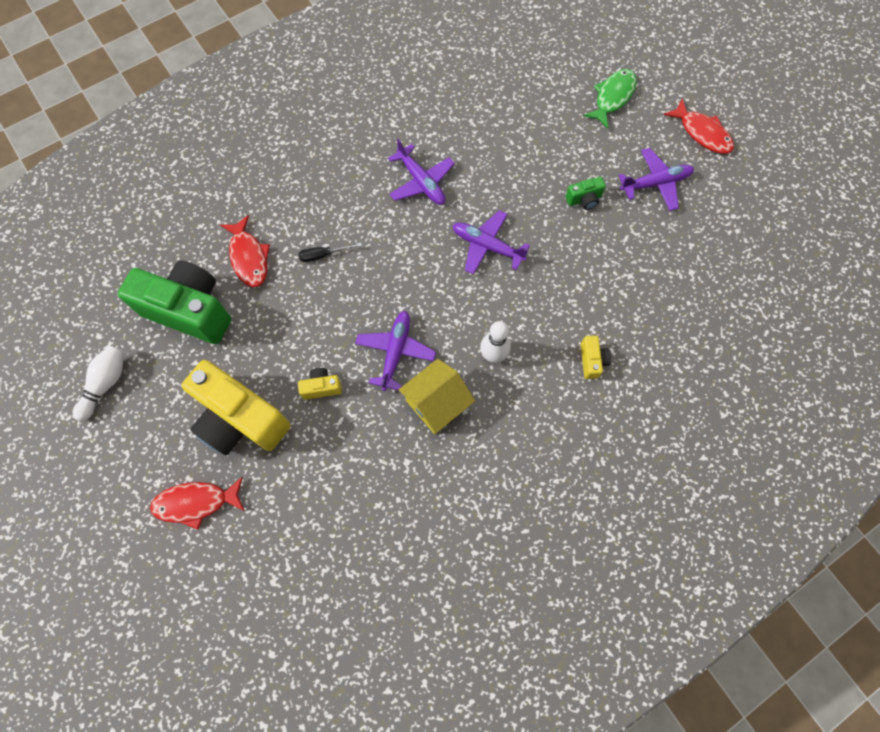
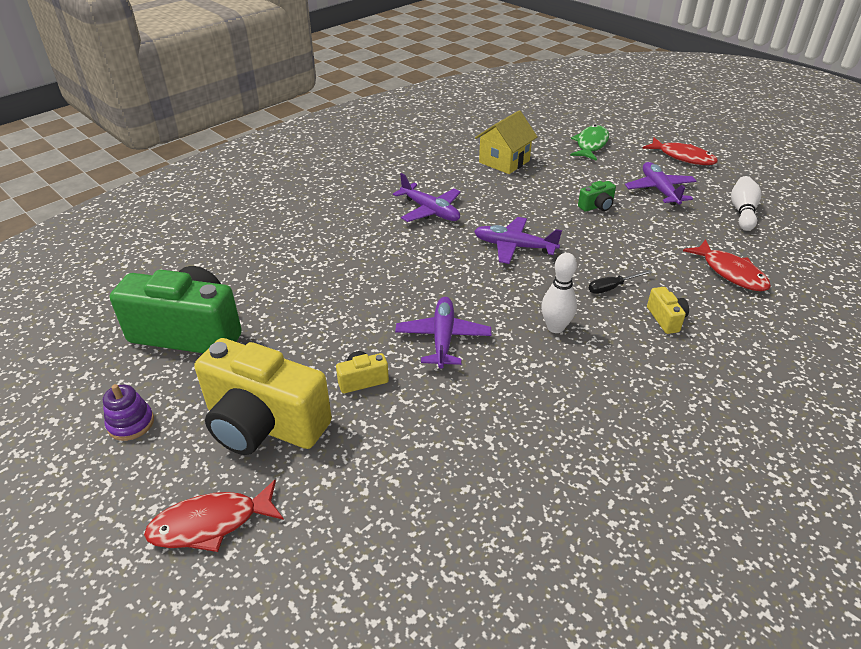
camera: 10 degrees left, 30 degrees down
white bowling pin [73,345,124,421] -> white bowling pin moved to [731,176,761,231]
red fish [220,215,270,287] -> red fish moved to [683,239,771,291]
black screwdriver [298,243,362,262] -> black screwdriver moved to [589,270,653,294]
yellow house [399,359,475,434] -> yellow house moved to [475,110,538,174]
purple plane [618,148,694,211] -> purple plane turned 75 degrees counterclockwise [625,162,696,205]
none -> purple stacking toy [103,384,154,441]

